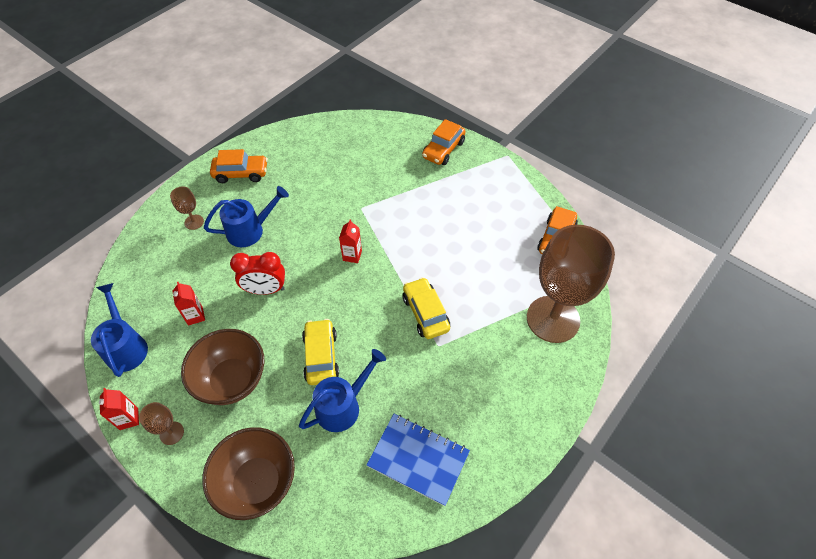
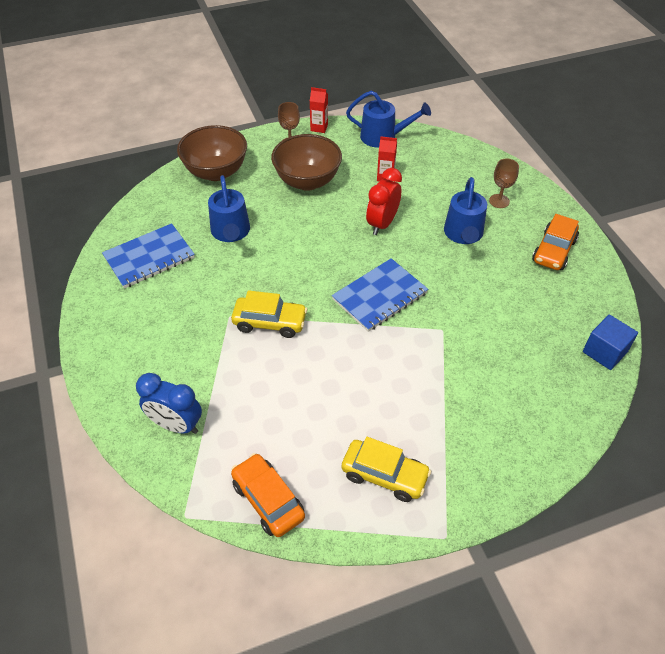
camera: 120 degrees right, 5 degrees down
yellow car [302,319,339,385] -> yellow car moved to [341,437,431,502]
red carton [339,219,362,263] -> blue notebook [332,258,428,332]
orange car [422,119,466,165] -> none
brown goblet [527,225,615,343] -> blue clock [136,373,202,434]
none -> blue cube [583,315,638,370]

